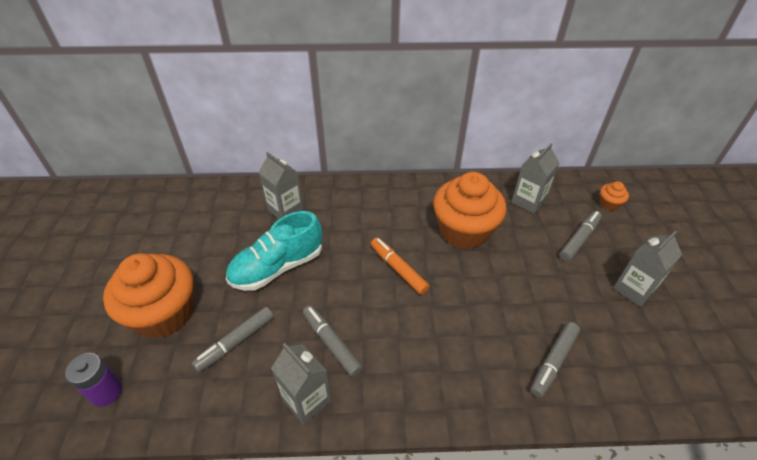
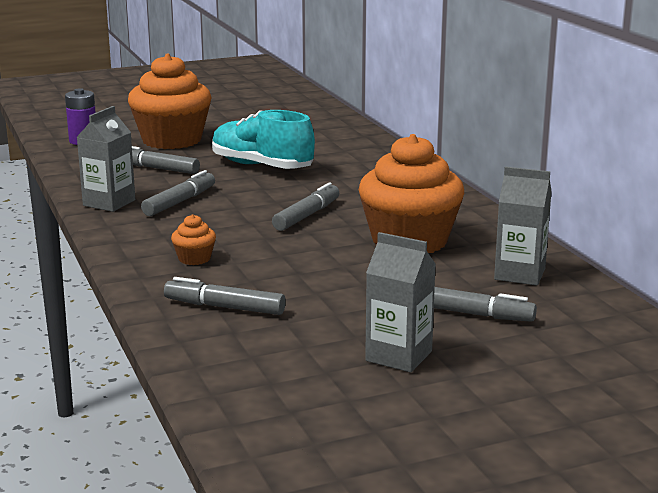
camera: 70 degrees right, 25 degrees down
grey carton [258,152,304,219] -> none
orange marker [371,238,429,295] -> grey marker [272,182,339,231]
orange cupcake [599,181,629,211] -> orange cupcake moved to [171,214,216,265]

